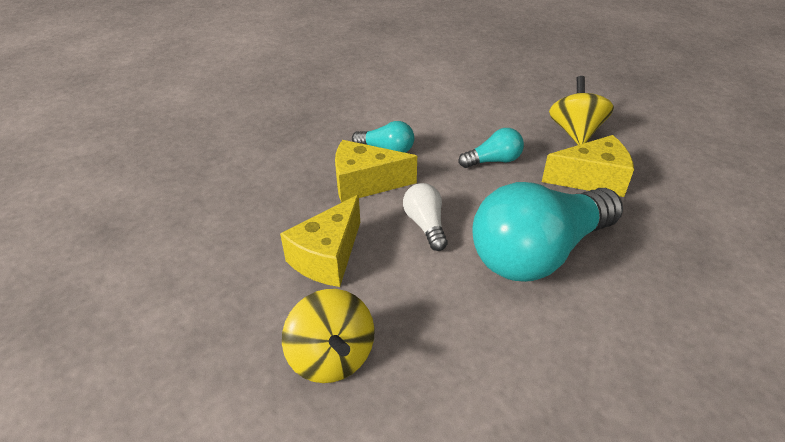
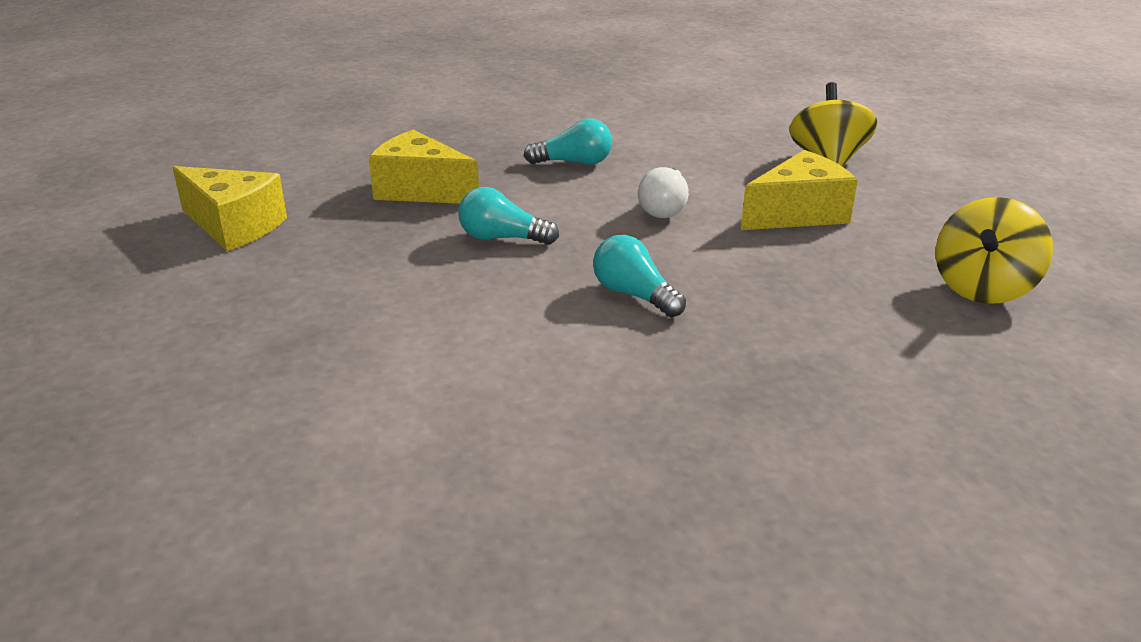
camera: 150 degrees left, 10 degrees down
yellow cheese [335,140,417,203] -> yellow cheese moved to [172,166,287,251]
turquoise light bulb [472,182,623,282] -> turquoise light bulb [524,118,612,165], size x0.45
yellow spinning top [549,76,614,145] -> yellow spinning top moved to [936,197,1053,304]

